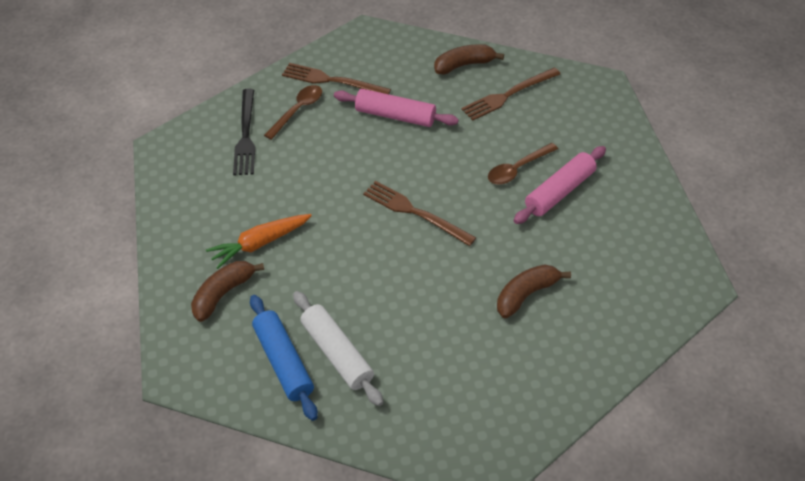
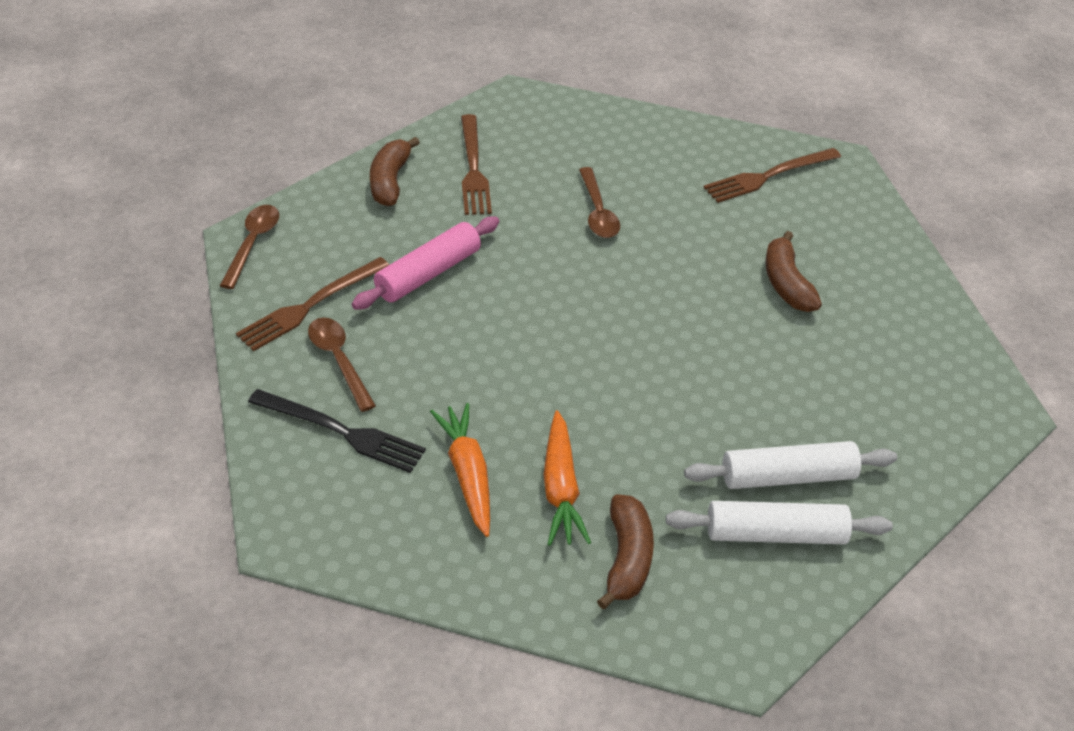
camera: 65 degrees left, 5 degrees down
brown banana [191,261,264,322] -> brown banana turned 150 degrees counterclockwise [597,494,654,609]
blue rolling pin [250,295,318,421] -> white rolling pin [666,501,893,544]
brown fork [363,181,476,246] -> brown fork moved to [703,148,841,203]
pink rolling pin [514,146,606,224] -> none
none -> brown spoon [220,205,279,289]
none -> orange carrot [430,403,490,537]

